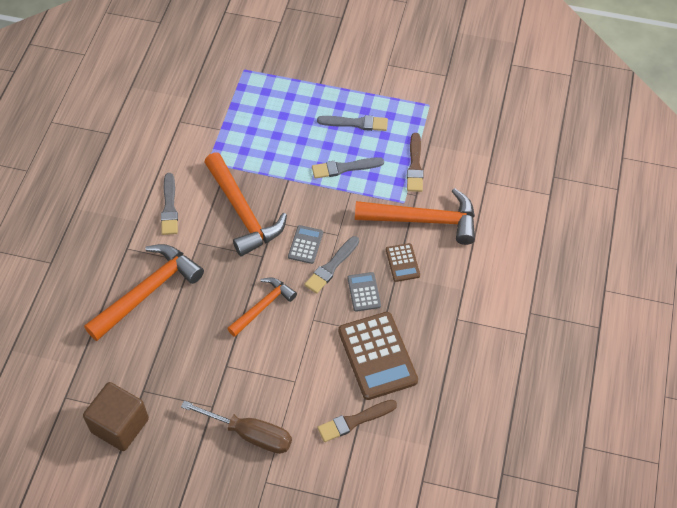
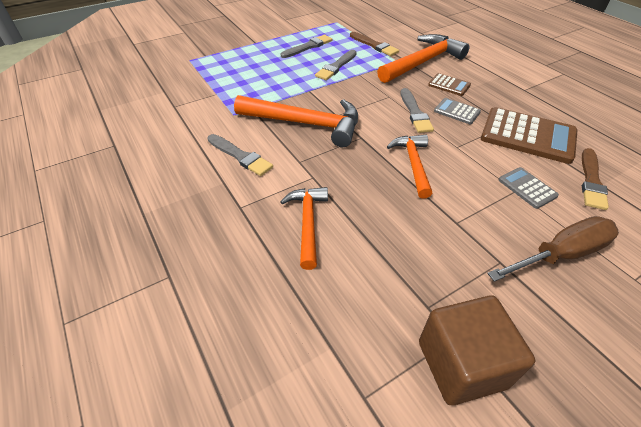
camera: 45 degrees left, 10 degrees down
orange hammer [84,244,204,341] -> orange hammer [280,187,328,270], size x0.60
grey calculator [288,225,323,264] -> grey calculator moved to [499,167,559,209]

